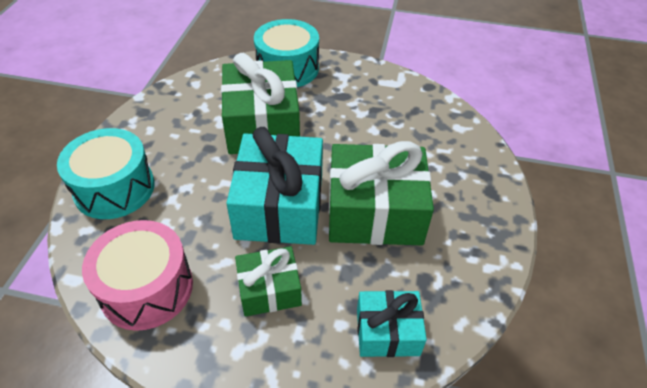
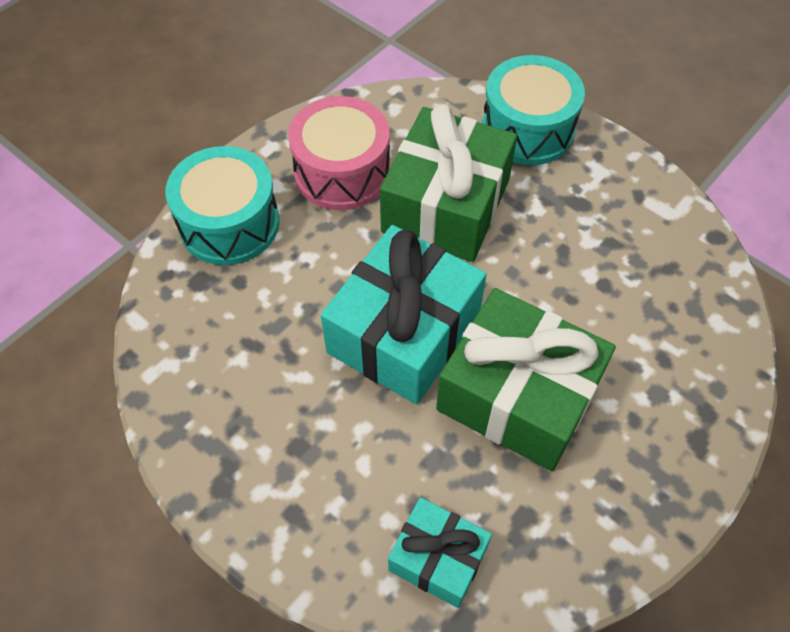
camera: 30 degrees right, 10 degrees up
pink drum [82,220,193,331] -> pink drum moved to [288,96,390,210]
green gift [235,246,302,317] -> none

